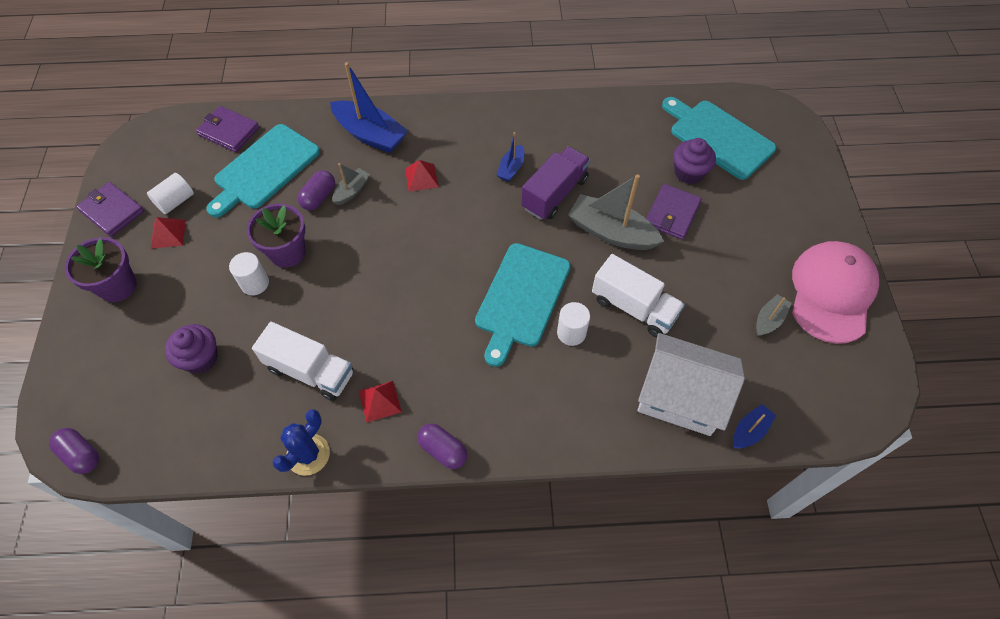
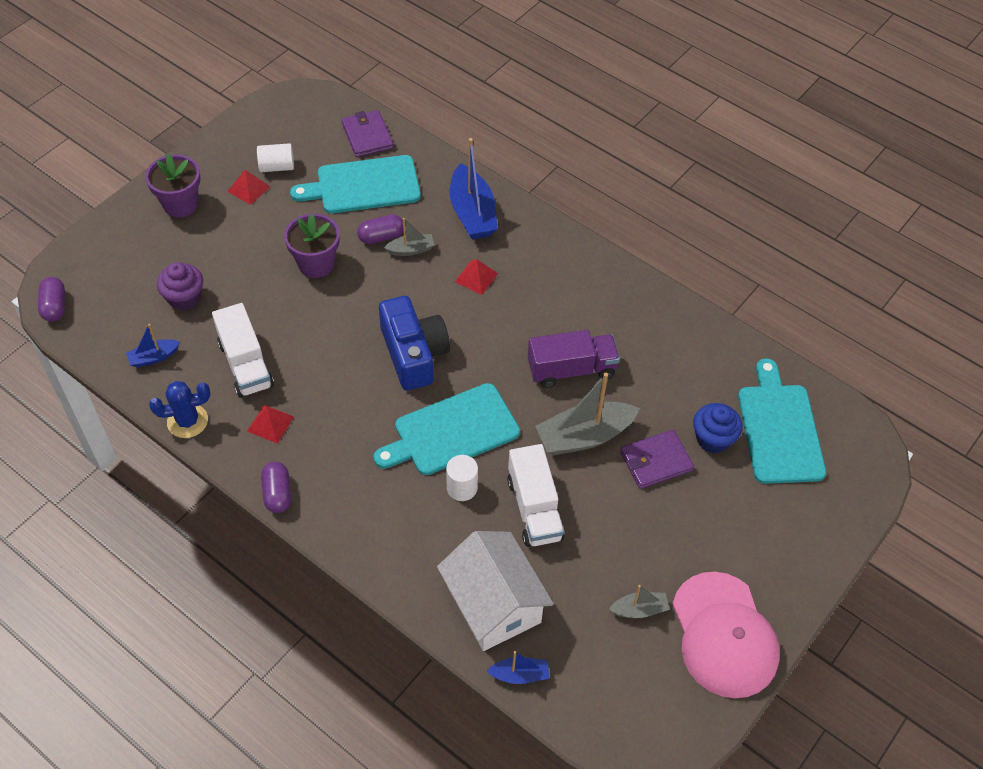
camera: 40 degrees right, 5 degrees down
purple wallet [76,182,144,237] -> none
white cylinder [229,252,269,295] -> none
blue boat [497,132,524,182] -> blue boat moved to [126,324,180,367]
grey boat [568,174,664,250] -> grey boat turned 90 degrees counterclockwise [535,373,640,456]
purple cupcake [673,138,716,184] -> blue cupcake [693,403,742,453]
pink cap [792,241,879,344] -> pink cap turned 105 degrees clockwise [672,572,780,698]
none -> blue camera [379,296,450,390]

